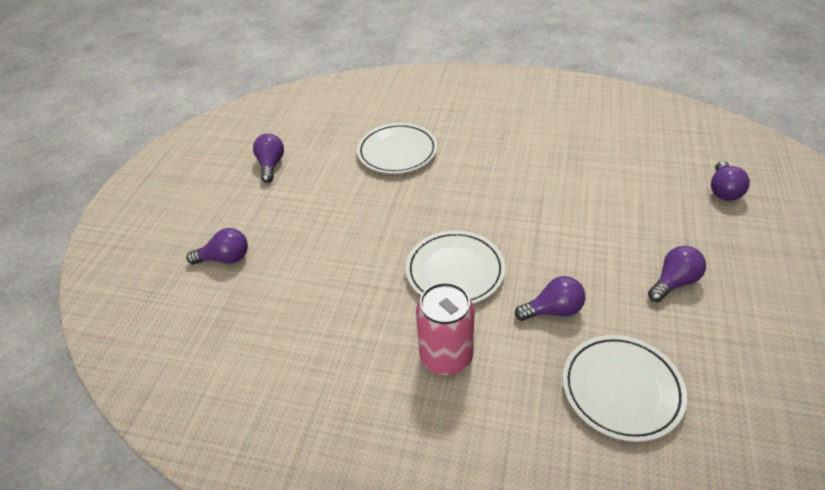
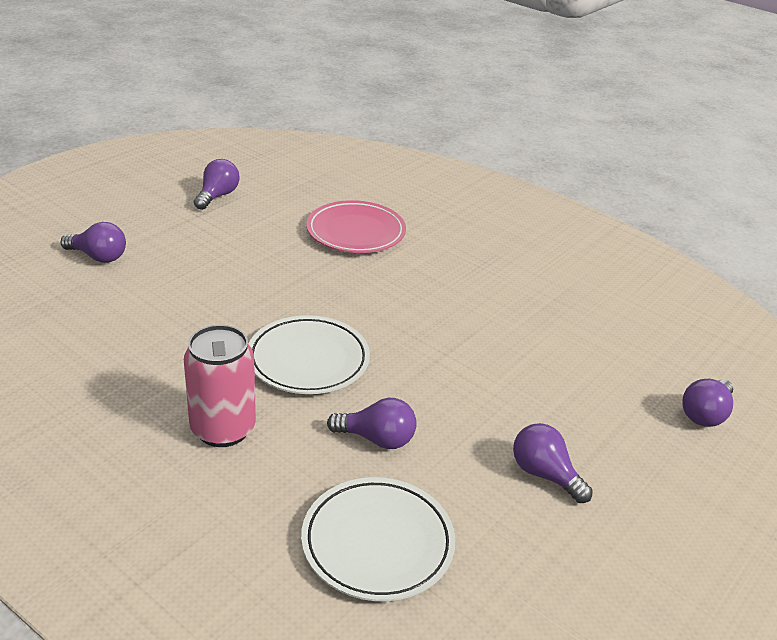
camera: 20 degrees right, 10 degrees down
white plate [357,123,437,174] -> pink plate [306,200,406,253]
purple light bulb [648,246,706,302] -> purple light bulb turned 120 degrees counterclockwise [513,423,593,503]

